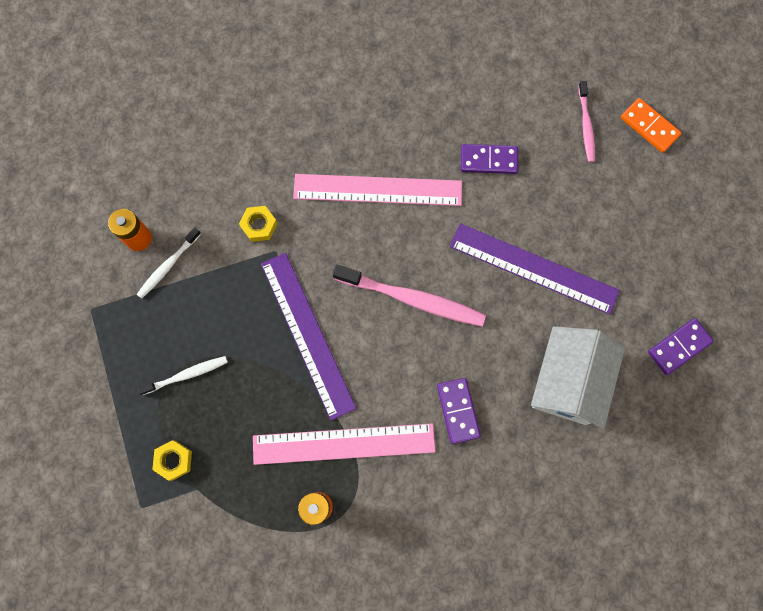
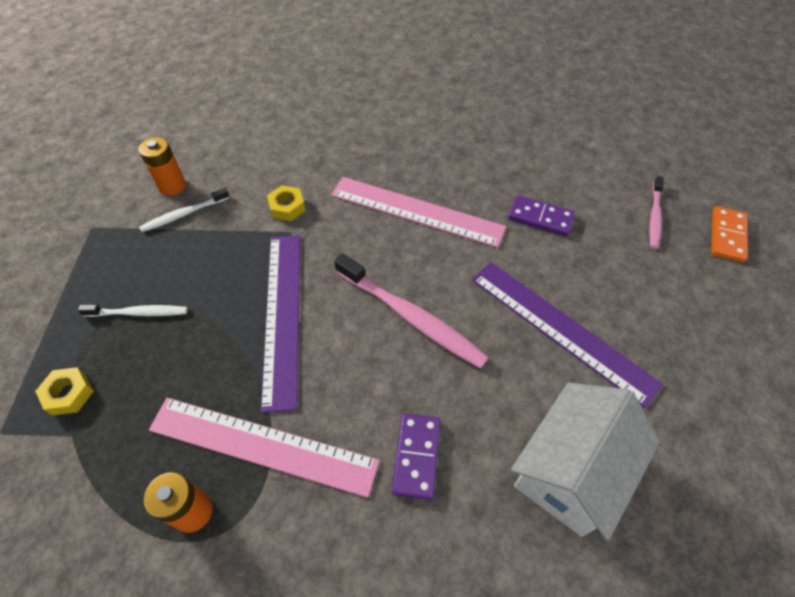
camera: 20 degrees right, 20 degrees down
orange domino [621,98,681,153] -> orange domino turned 45 degrees clockwise [711,206,748,262]
purple domino [648,318,714,375] -> none

